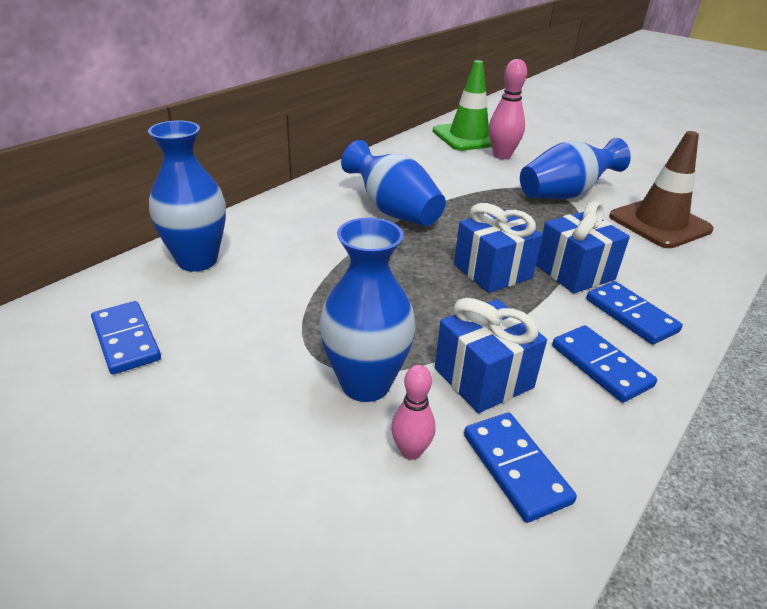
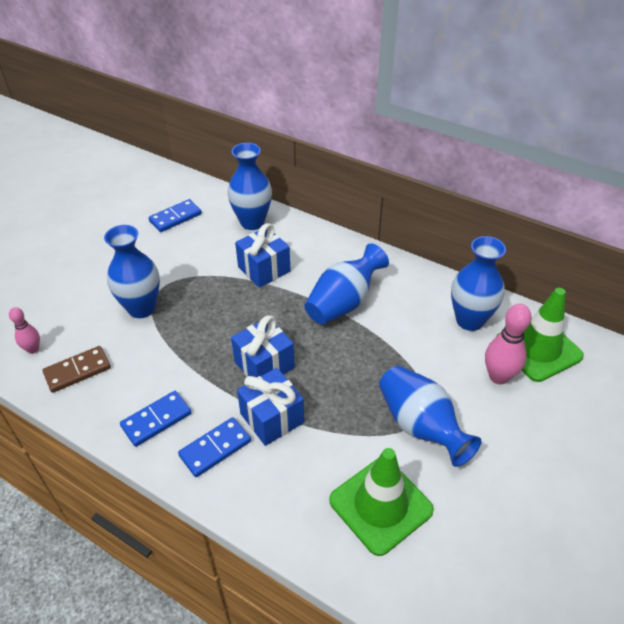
camera: 85 degrees right, 10 degrees up
pink bowling pin [391,365,435,460] -> pink bowling pin moved to [9,307,40,354]
blue gift [435,298,547,413] -> blue gift moved to [235,223,291,288]
blue domino [464,412,577,523] -> brown domino [42,346,111,393]
brown traffic cone [609,131,714,248] -> green traffic cone [329,448,434,556]
none -> blue vase [451,236,506,331]

